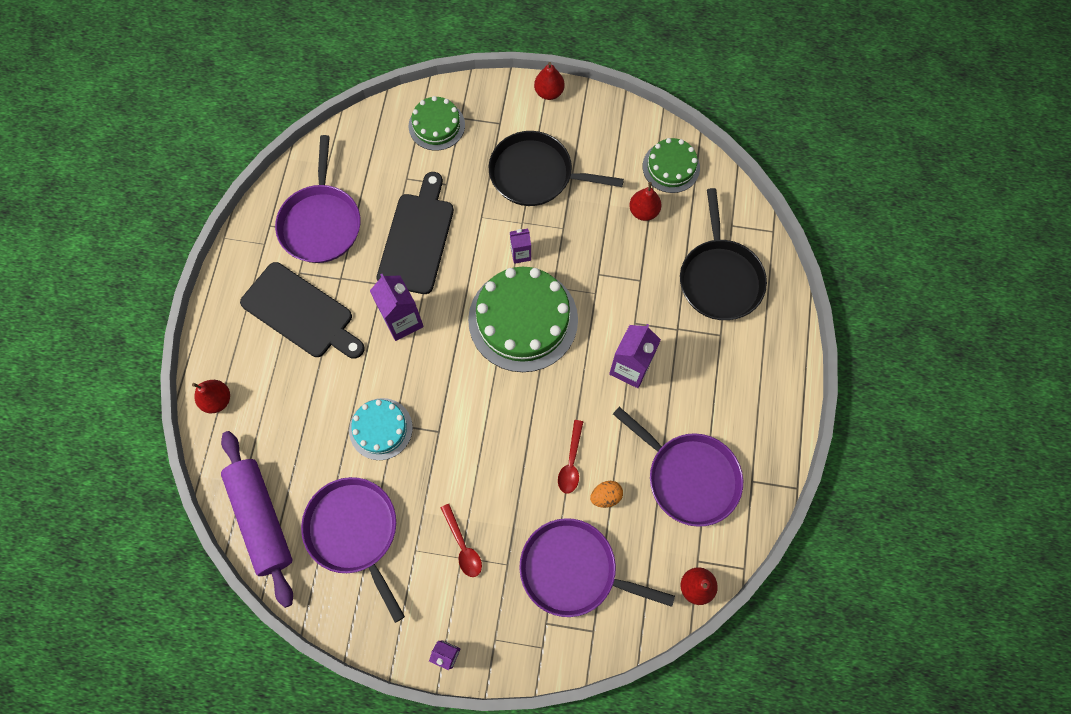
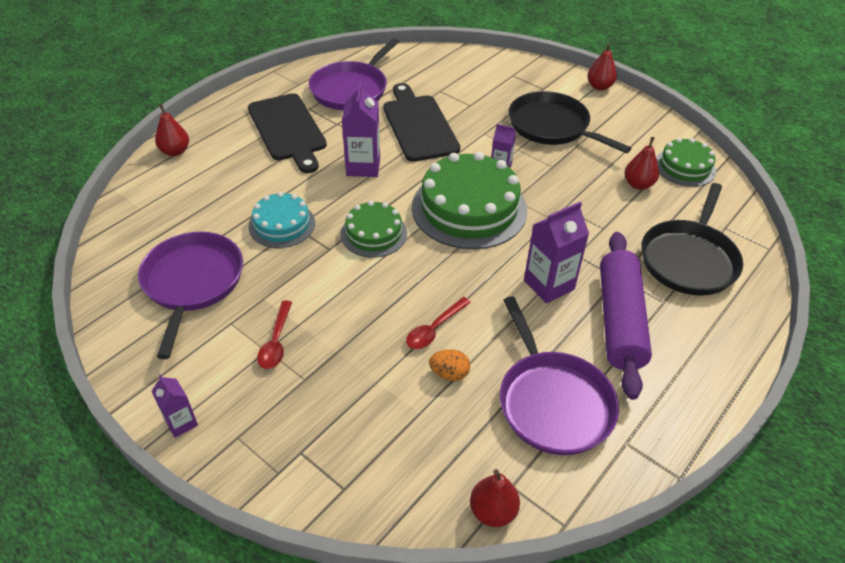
camera: 30 degrees right, 25 degrees down
purple rolling pin [221,431,293,608] -> purple rolling pin moved to [600,232,652,400]
black cutting board [376,172,454,294] -> black cutting board turned 60 degrees counterclockwise [383,83,460,162]
green cake [409,96,465,151] -> green cake moved to [341,201,407,258]
purple pan [519,518,675,617] -> none

